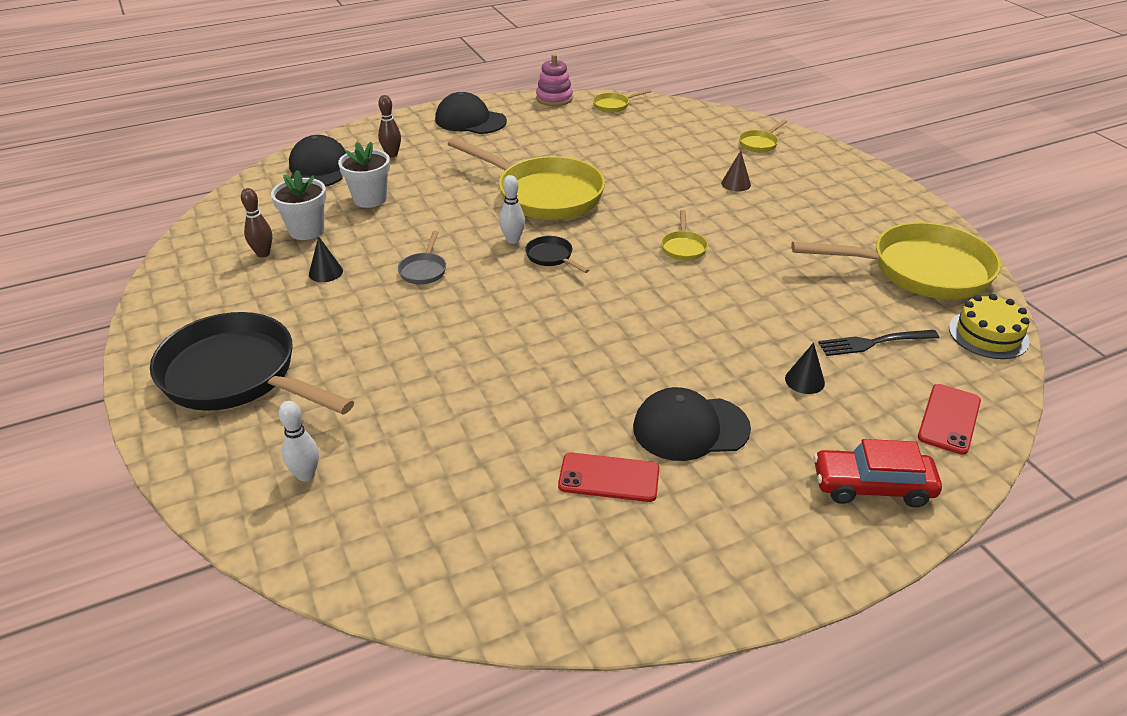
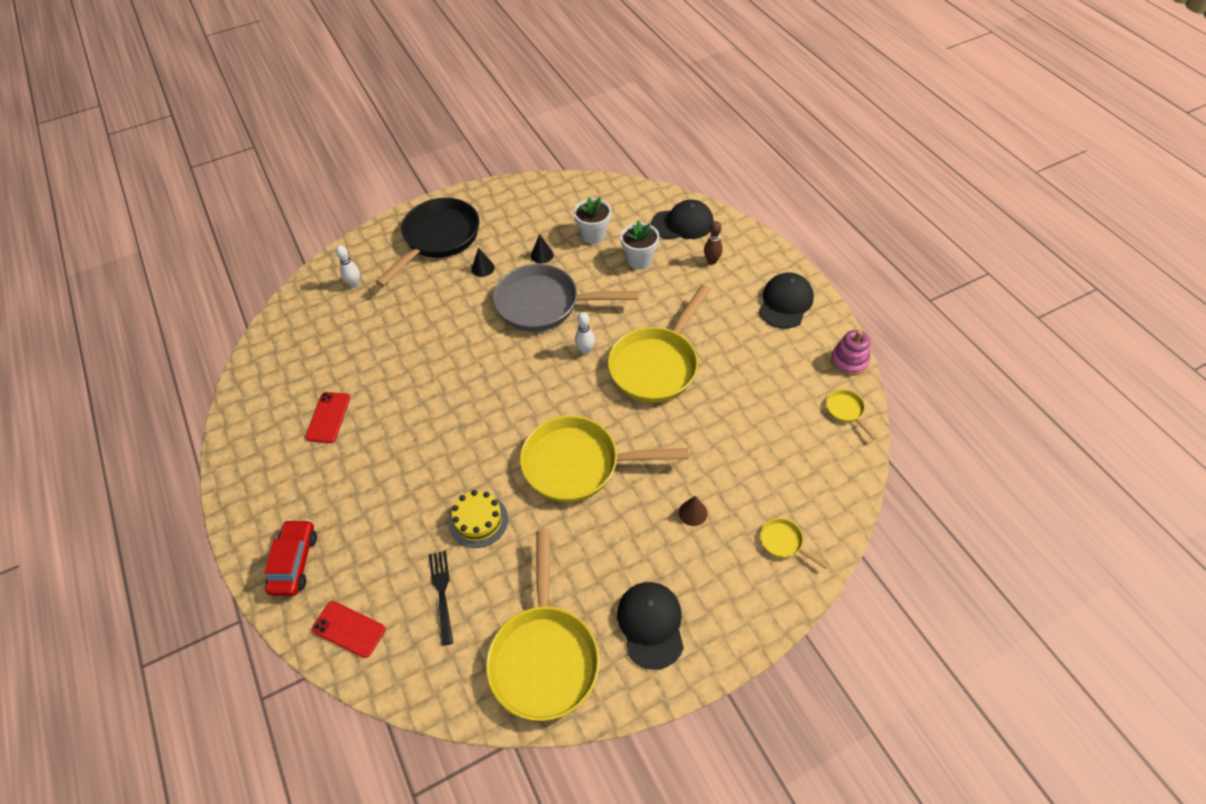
camera: 90 degrees right, 15 degrees up
brown bowling pin [241,188,272,257] -> none
grey pan [398,231,446,285] -> grey pan [493,264,639,332], size x2.45
black pan [525,236,589,273] -> none
black cap [633,387,751,461] -> black cap moved to [617,582,684,669]
yellow pan [661,210,708,261] -> yellow pan [520,416,689,502], size x2.45
black cone [785,342,825,394] -> black cone moved to [472,247,494,277]
yellow cake [949,294,1030,359] -> yellow cake moved to [449,490,508,548]

